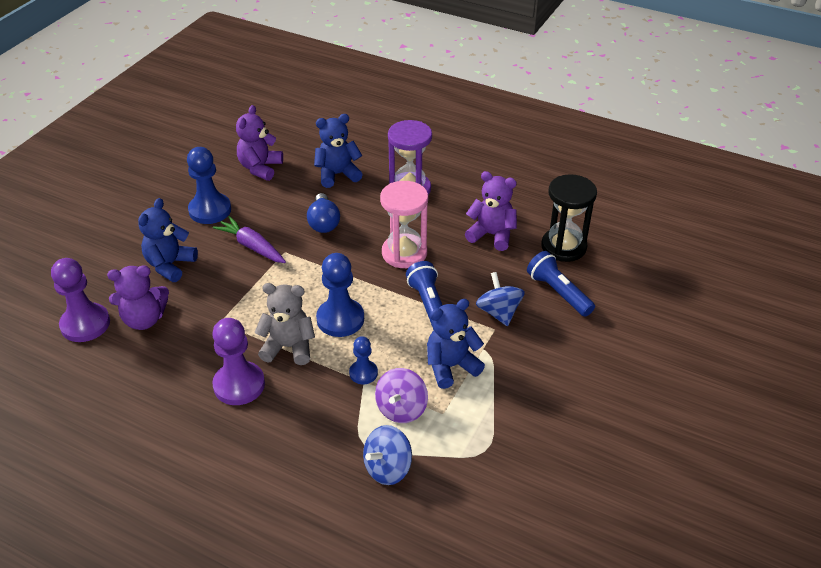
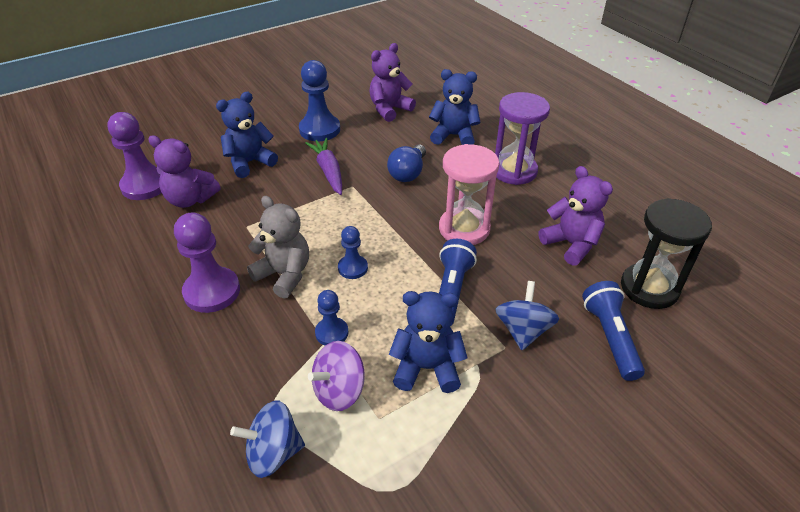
camera: 30 degrees right, 0 degrees up
blue pawn [316,253,364,337] -> blue pawn [338,226,368,279], size x0.56

